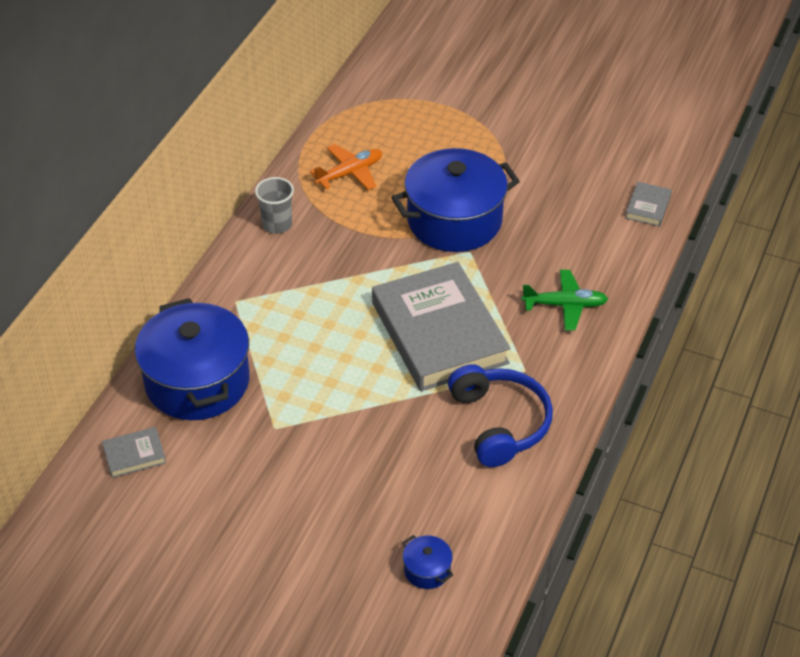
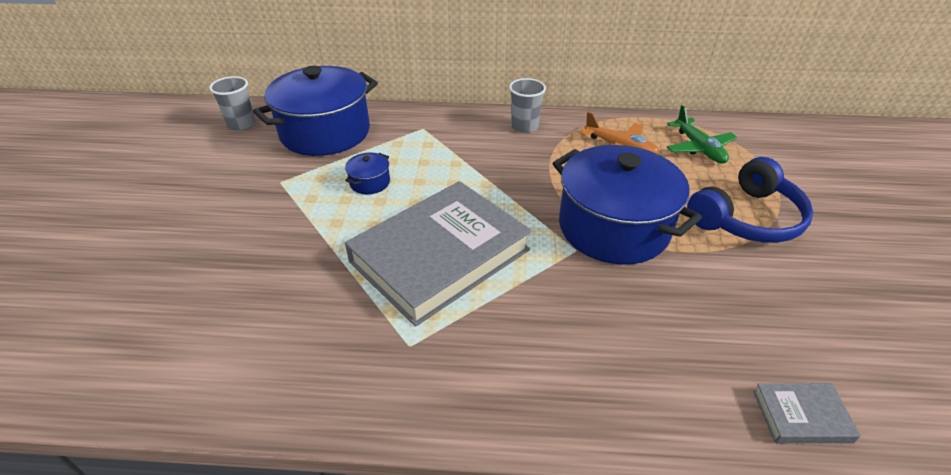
camera: 70 degrees right, 5 degrees down
grey book [102,427,166,478] -> grey cup [209,76,255,131]
blue pot [402,535,453,589] -> blue pot moved to [345,153,390,194]
blue headphones [448,364,553,467] -> blue headphones moved to [687,157,813,243]
green plane [522,270,608,331] -> green plane moved to [667,105,737,164]

